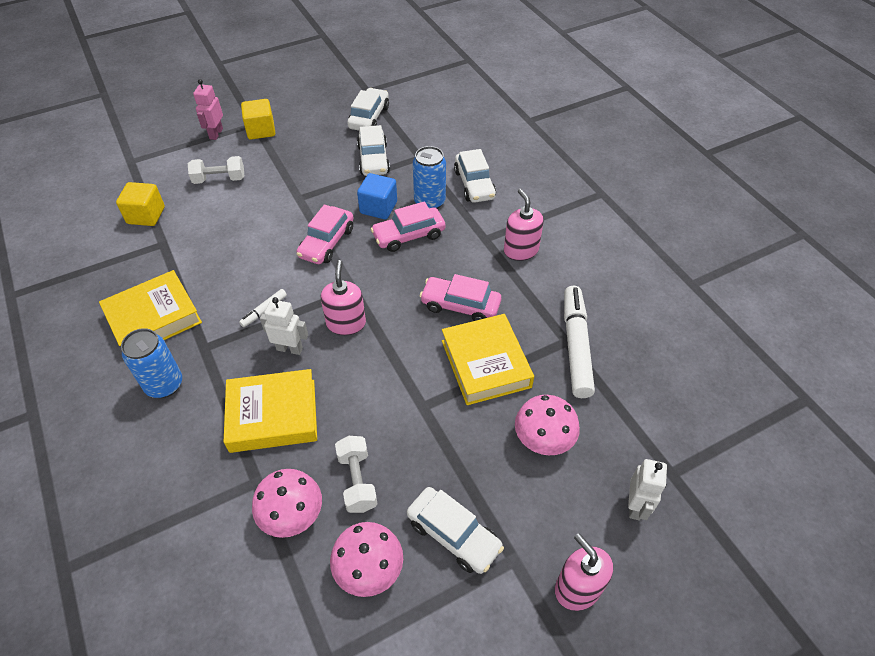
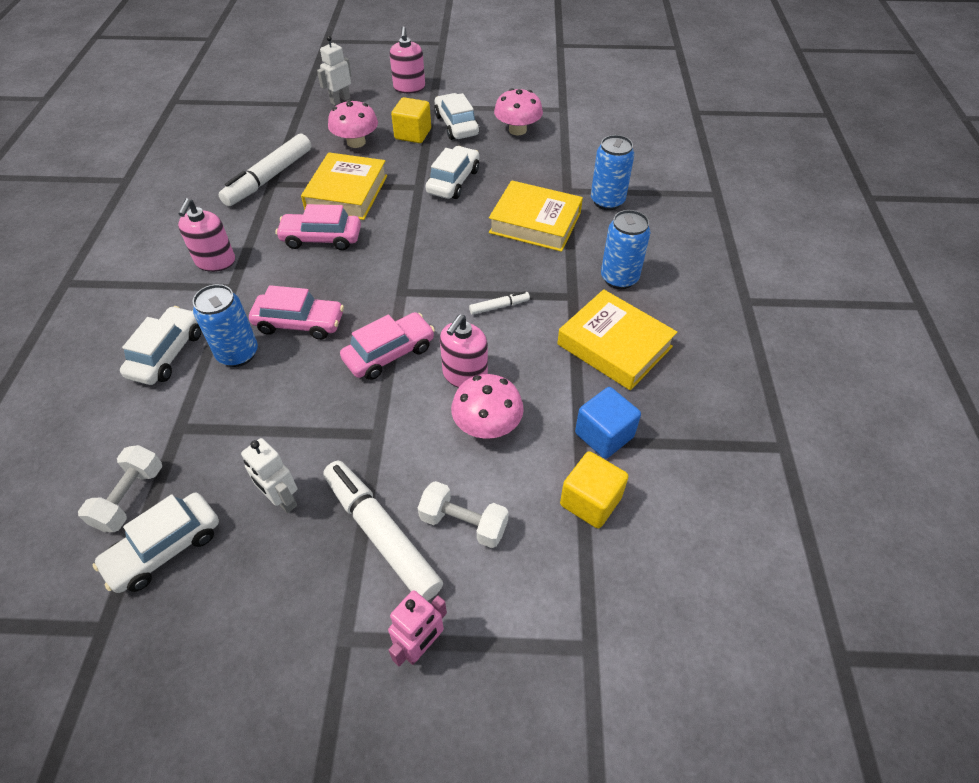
camera: 150 degrees left, 0 degrees up
yellow book [99,270,202,346] -> yellow book turned 45 degrees clockwise [557,289,677,390]
yellow cube [241,99,275,140] -> yellow cube moved to [391,97,431,143]
pink mushroom [252,469,322,538] -> pink mushroom moved to [451,374,524,439]
white robot [260,297,308,355] -> white robot moved to [241,438,297,513]
pink soap dispenser [321,260,366,335] -> pink soap dispenser moved to [440,314,488,388]
white dumbbell [335,436,378,513] -> white dumbbell moved to [78,445,162,532]
white car [357,125,390,176] -> white car moved to [425,146,479,199]
blue cube [357,173,397,219] -> blue cube moved to [575,387,641,459]
pink car [420,274,501,321] -> pink car turned 135 degrees clockwise [275,204,361,250]
none -> white marker [323,461,443,601]
none -> blue can [591,135,634,210]

